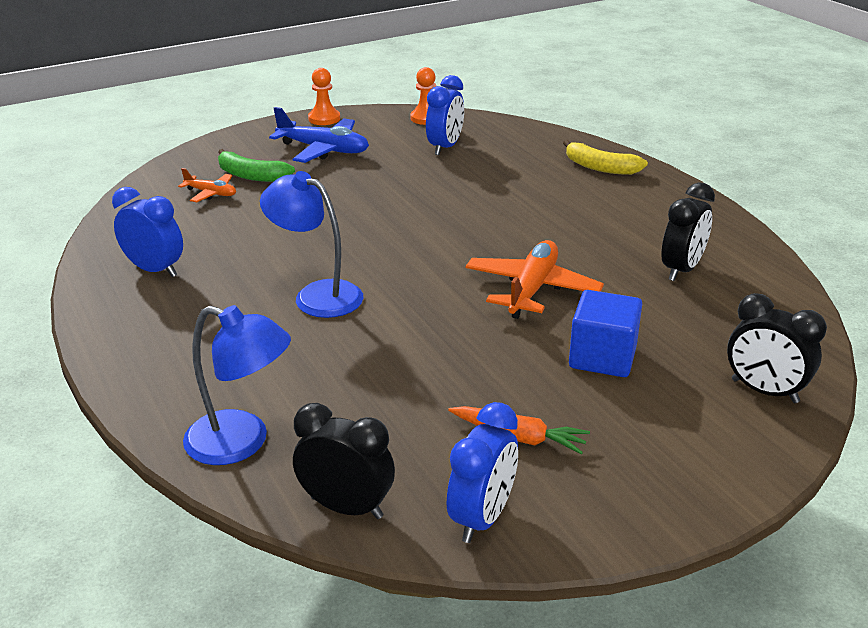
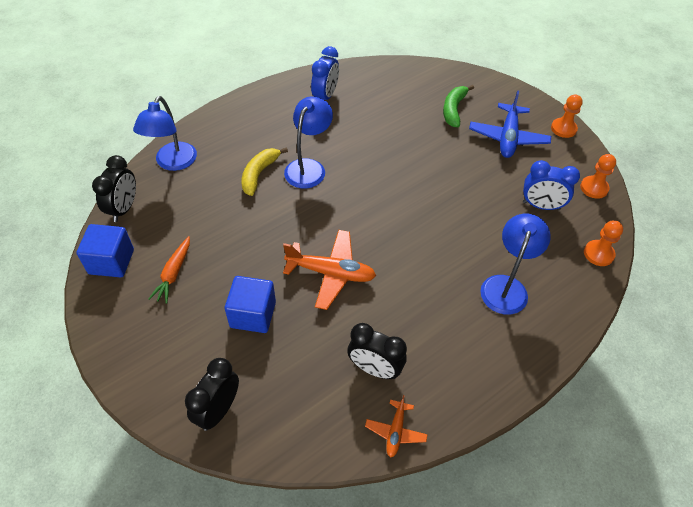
camera: 80 degrees right, 20 degrees up
orange plane [178,168,236,202] -> orange plane moved to [365,395,428,458]
blue clock [447,402,518,543] -> blue cube [77,224,134,277]
yellow banana [563,140,648,175] -> yellow banana moved to [242,147,288,196]
none -> blue lamp [480,214,551,315]
none -> orange pawn [584,220,623,266]

